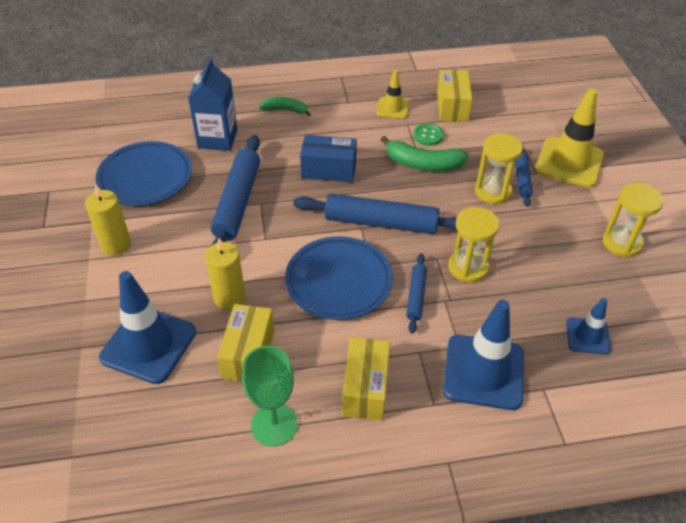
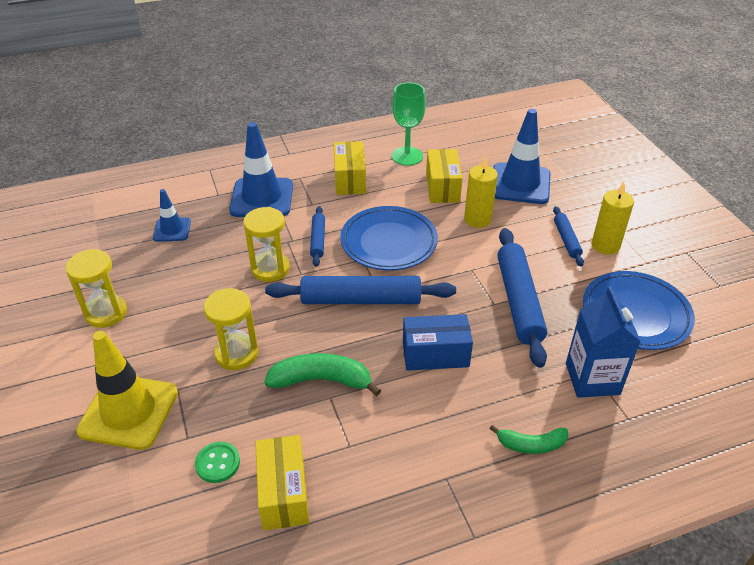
camera: 170 degrees right, 5 degrees down
yellow traffic cone [377,70,409,119] -> none
green button [413,123,444,146] -> green button moved to [195,442,240,483]
blue rolling pin [515,149,533,207] -> blue rolling pin moved to [553,206,584,266]

